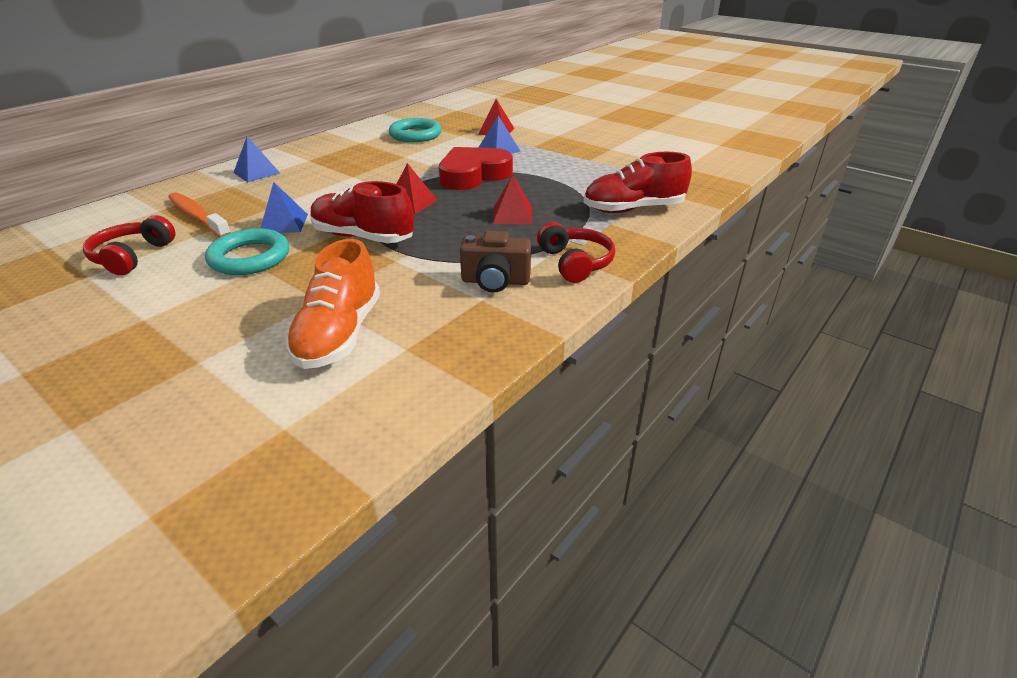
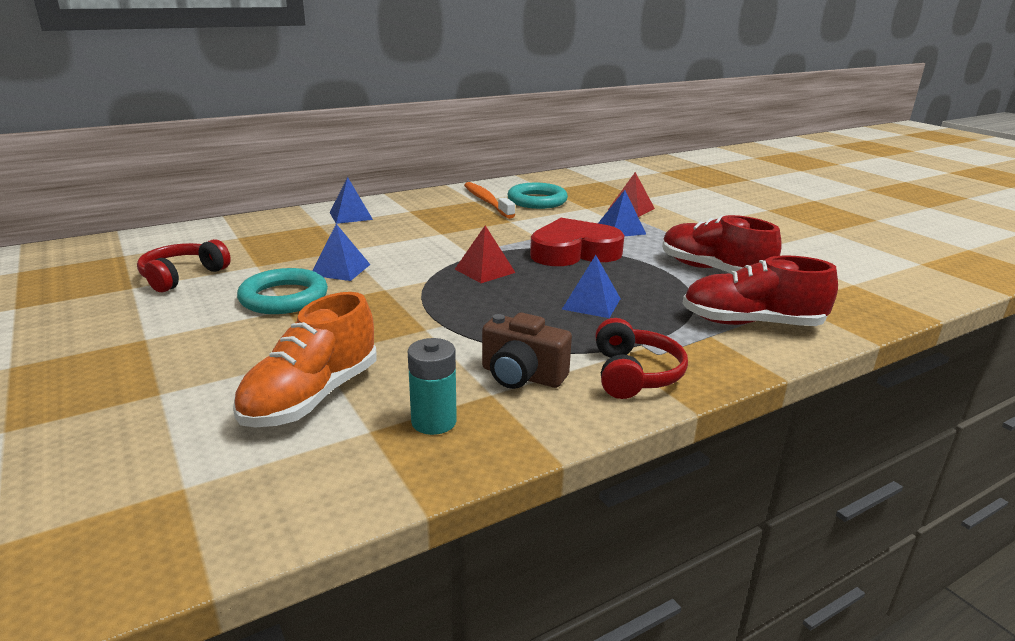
camera: 20 degrees right, 10 degrees down
orange toothbrush [168,192,231,237] -> orange toothbrush moved to [464,182,515,219]
red shoe [311,181,414,243] -> red shoe moved to [662,215,782,273]
red pyramid [493,175,533,224] -> blue pyramid [562,255,621,318]
none -> turquoise battery [408,338,457,435]

